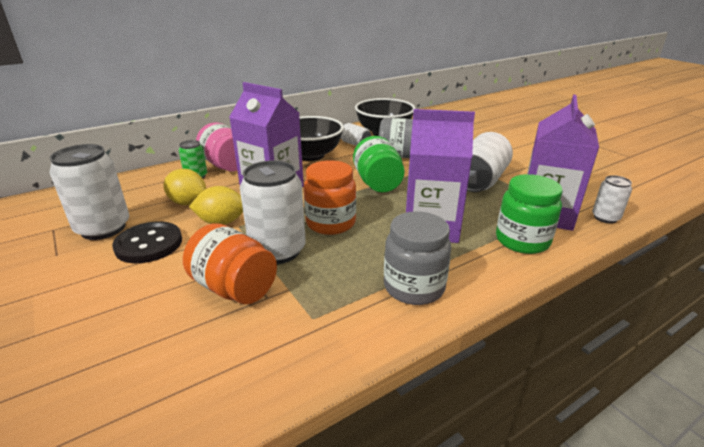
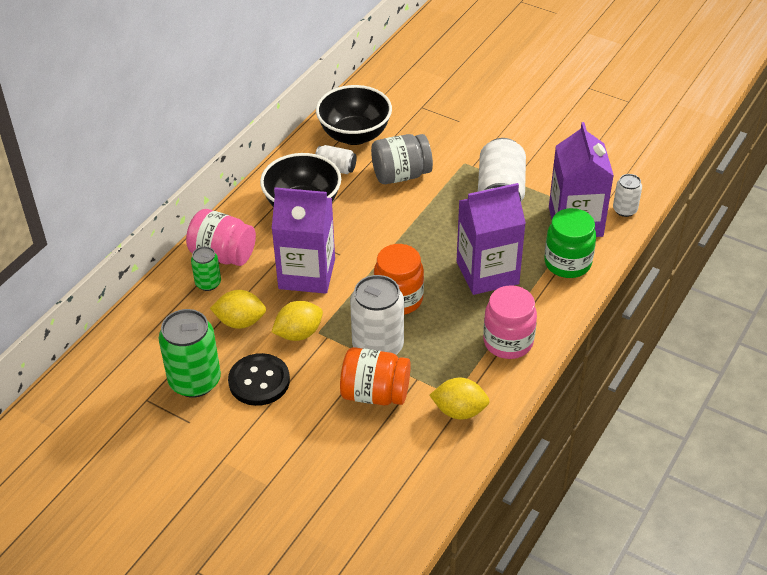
camera: 25 degrees left, 15 degrees up
white can [49,144,129,240] -> green can [159,309,221,398]
green jar [353,136,405,192] -> none
grey jar [384,211,451,305] -> pink jar [483,285,537,359]
none -> yellow lemon [430,378,490,420]

